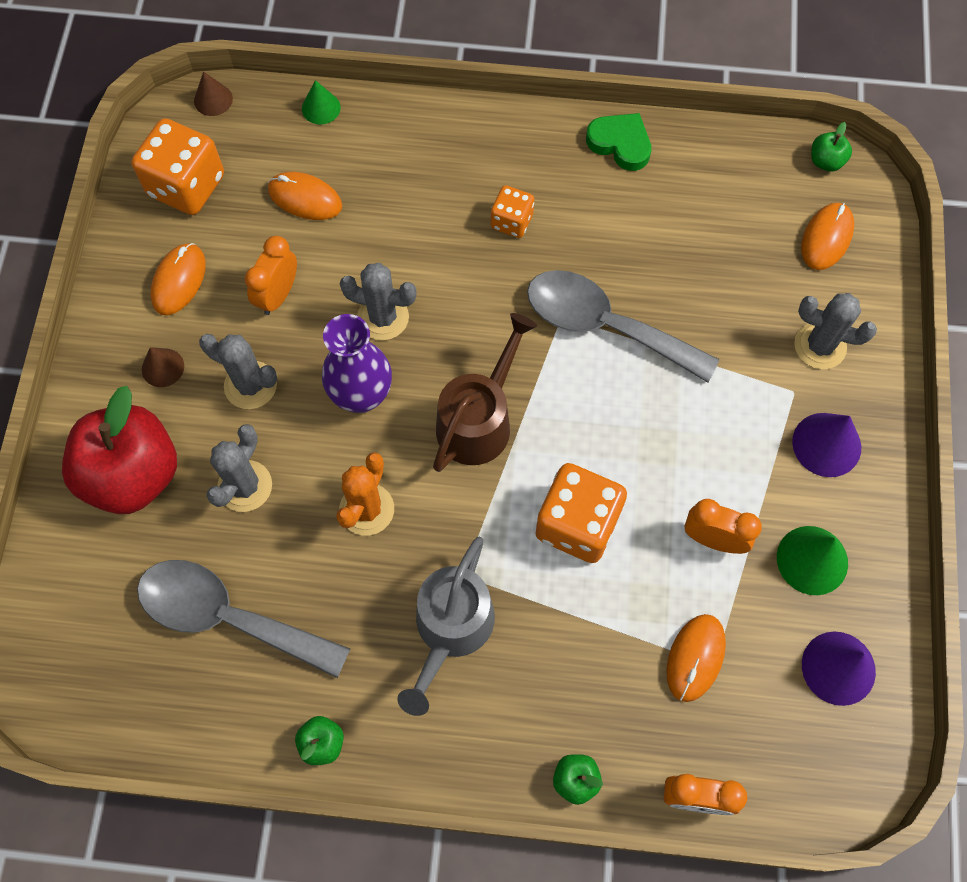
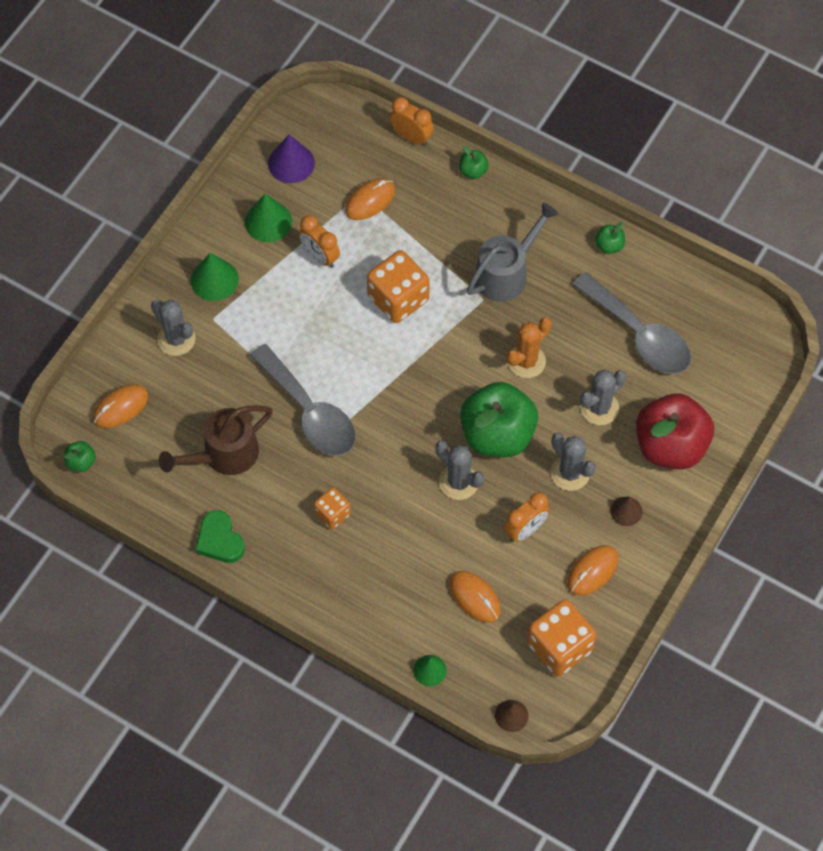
camera: 155 degrees left, 5 degrees down
purple vase [322,314,392,413] -> green apple [460,382,538,457]
brown watering can [433,313,537,472] -> brown watering can moved to [159,405,272,475]
purple cone [792,413,861,477] -> green cone [191,253,239,301]

